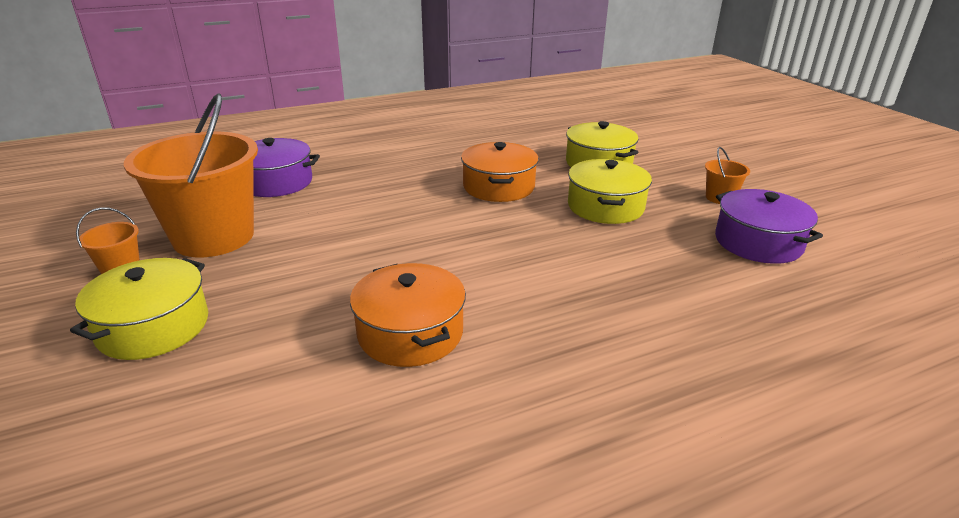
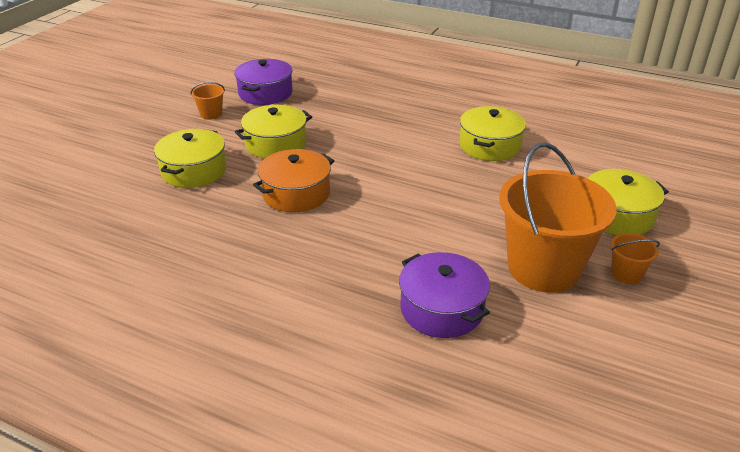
camera: 130 degrees left, 5 degrees up
orange pot [350,263,466,367] -> yellow pot [460,106,526,161]

